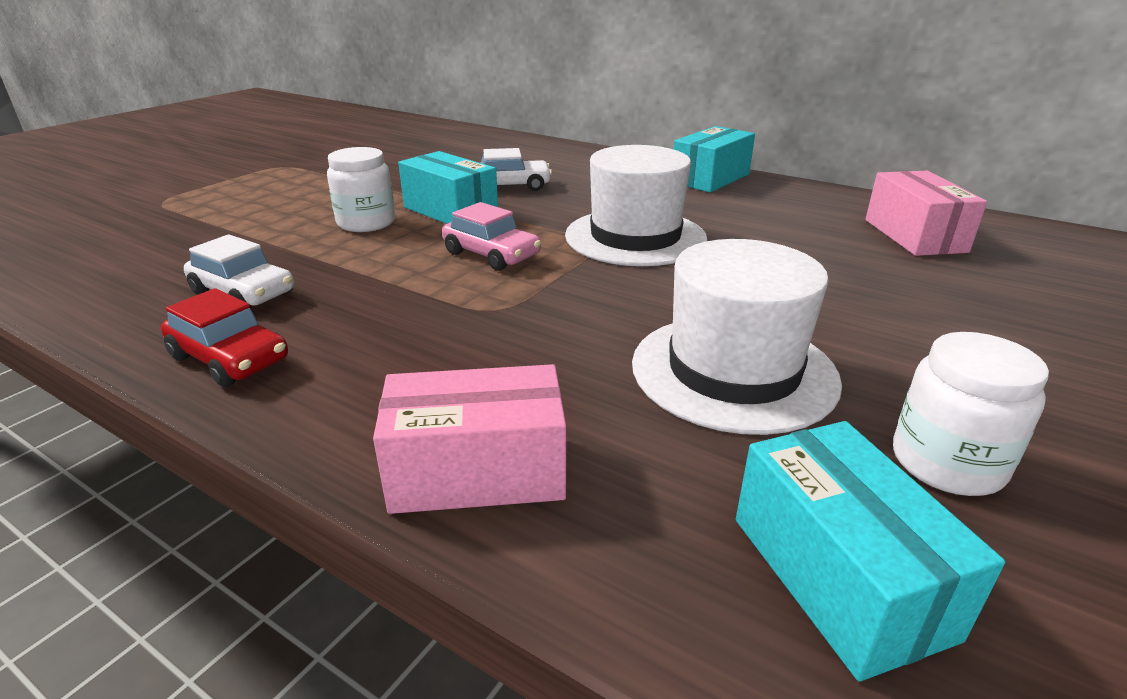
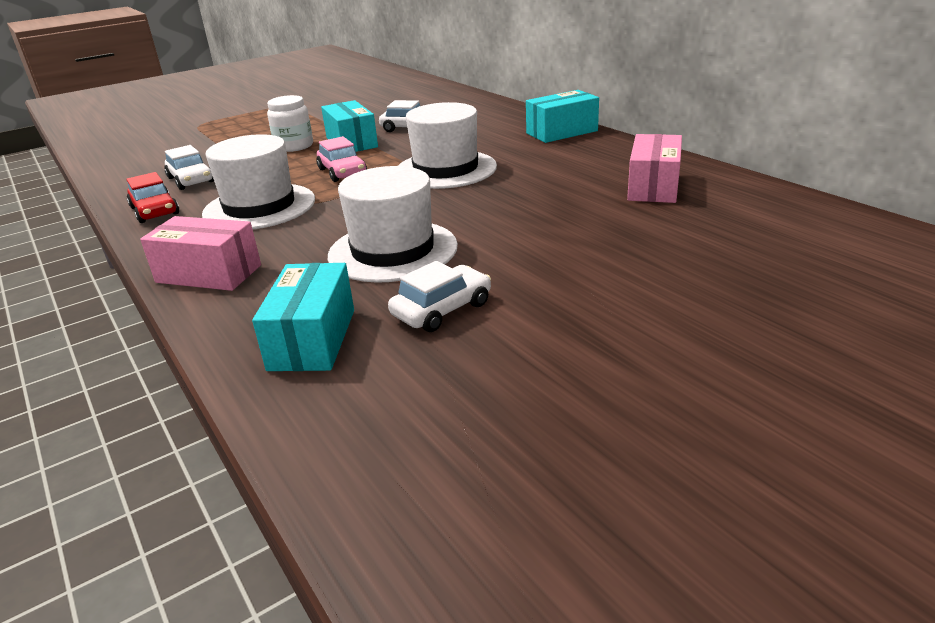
camera: 25 degrees right, 0 degrees up
white jar [893,332,1049,496] -> white car [388,261,491,332]
none -> white hat [202,134,315,229]

